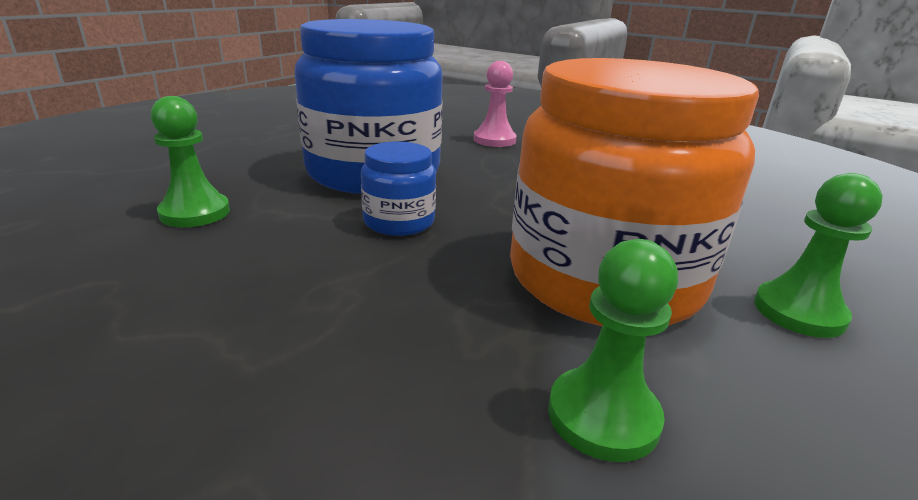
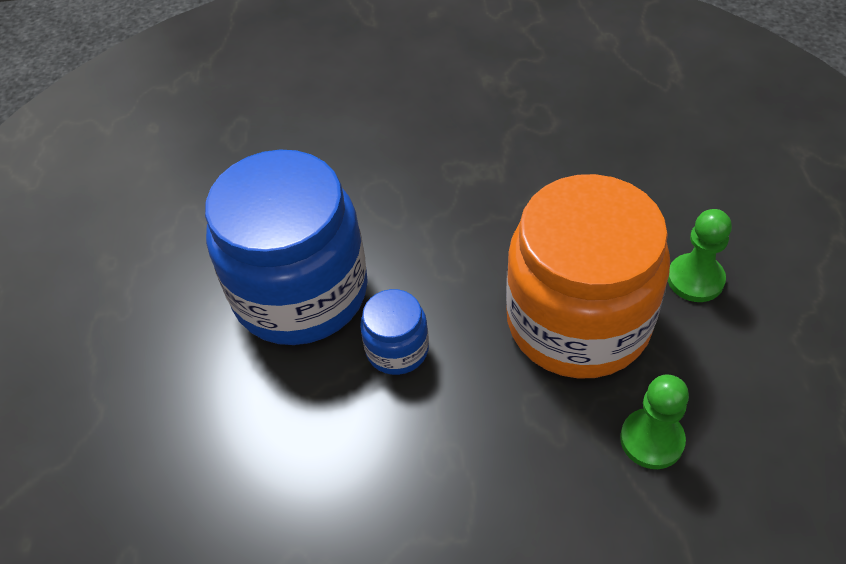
camera: 30 degrees left, 25 degrees up
green pawn [151,96,230,227] -> none
pink pawn [474,61,517,147] -> none

